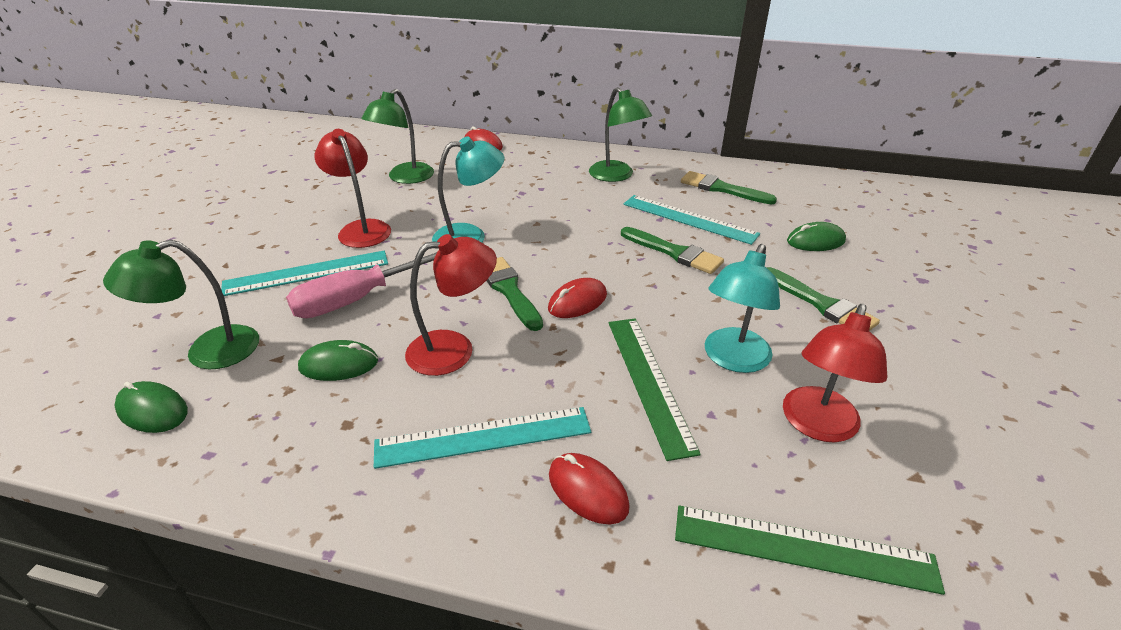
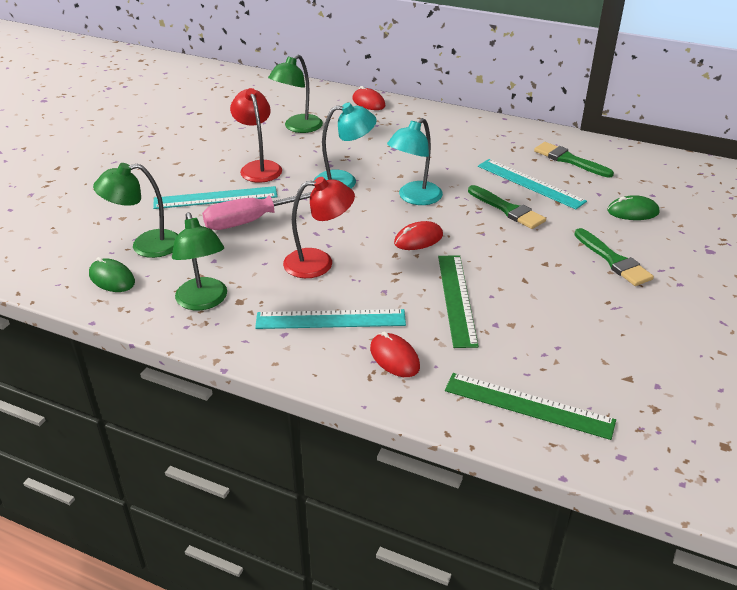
camera: 10 degrees right, 0 degrees up
green mouse [298,340,378,381] -> none
green brush [486,257,543,331] -> none
green lamp [589,87,652,182] -> green lamp moved to [172,212,227,310]
turquoise lamp [705,244,780,373] -> turquoise lamp moved to [387,118,443,205]
red lamp [783,304,887,442] -> none

